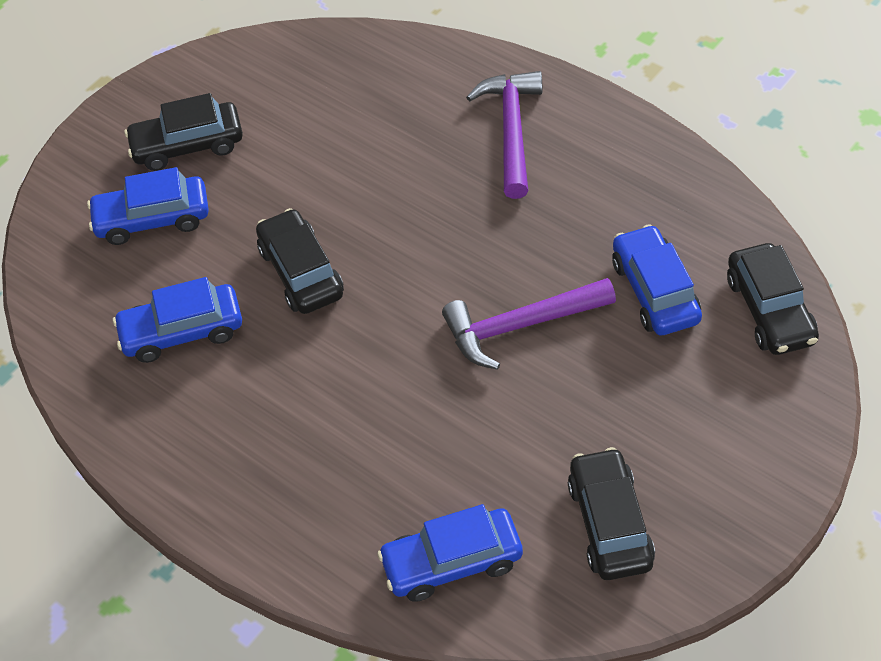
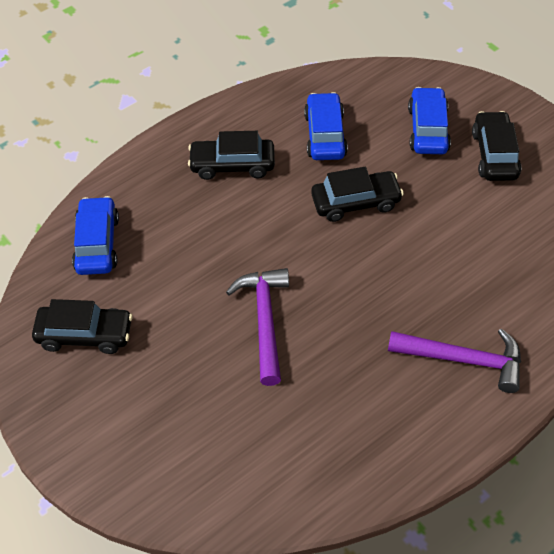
camera: 100 degrees right, 0 degrees up
blue car [612,224,702,335] -> none
black car [727,243,819,355] -> black car moved to [188,131,275,180]

